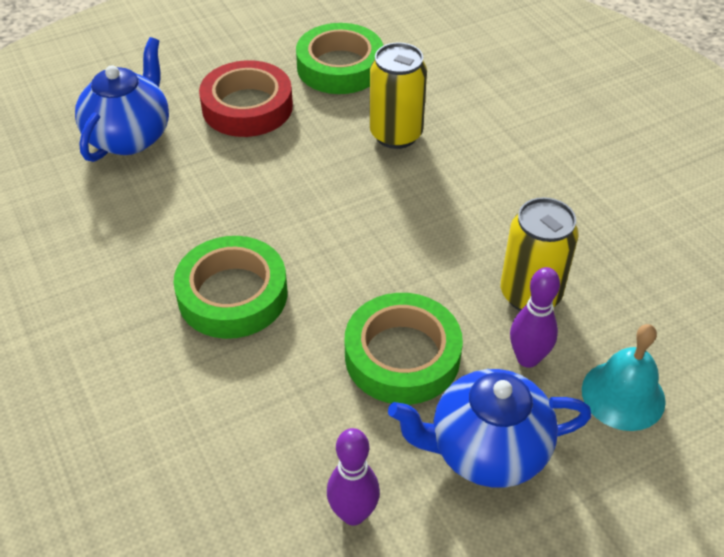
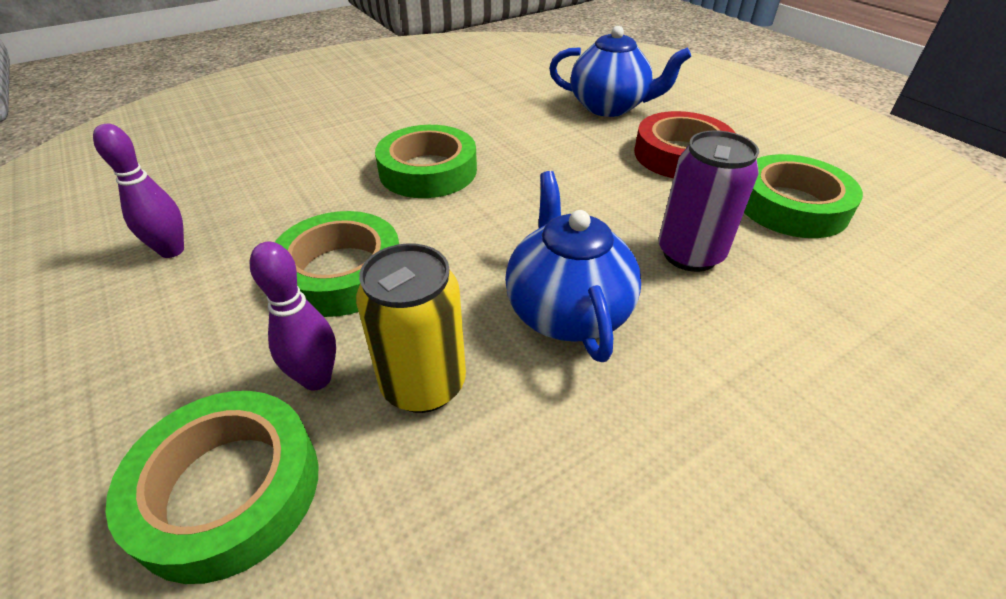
camera: 85 degrees right, 5 degrees down
yellow can [370,42,427,149] -> purple can [658,130,759,272]
blue teapot [388,369,592,488] -> blue teapot moved to [505,171,641,362]
turquoise bell [582,324,666,431] -> green tape [105,391,318,584]

